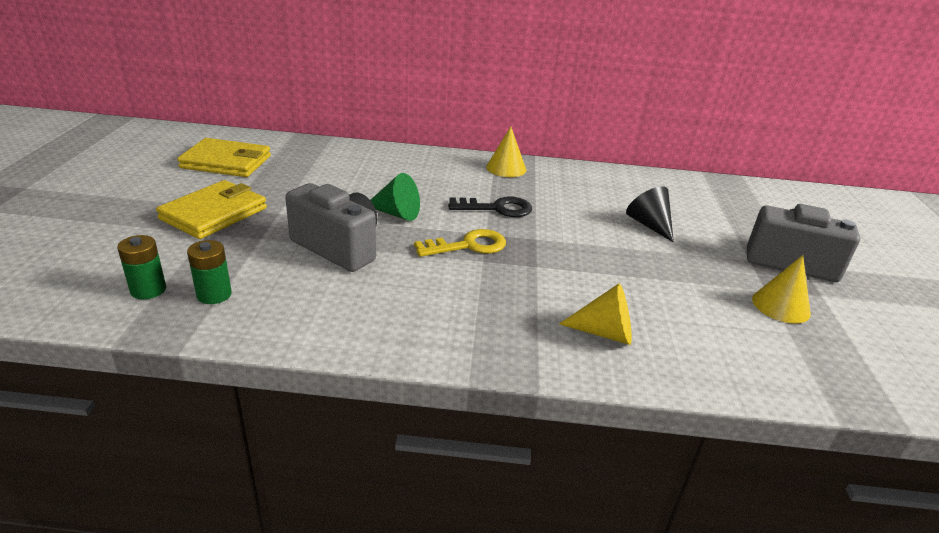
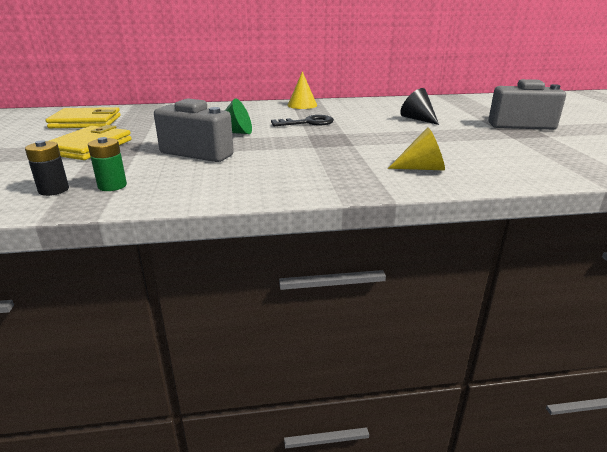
camera: 10 degrees left, 5 degrees down
green battery [117,235,166,299] -> black battery [25,140,69,196]
yellow key [414,229,506,257] -> none
yellow cone [752,255,811,323] -> none

